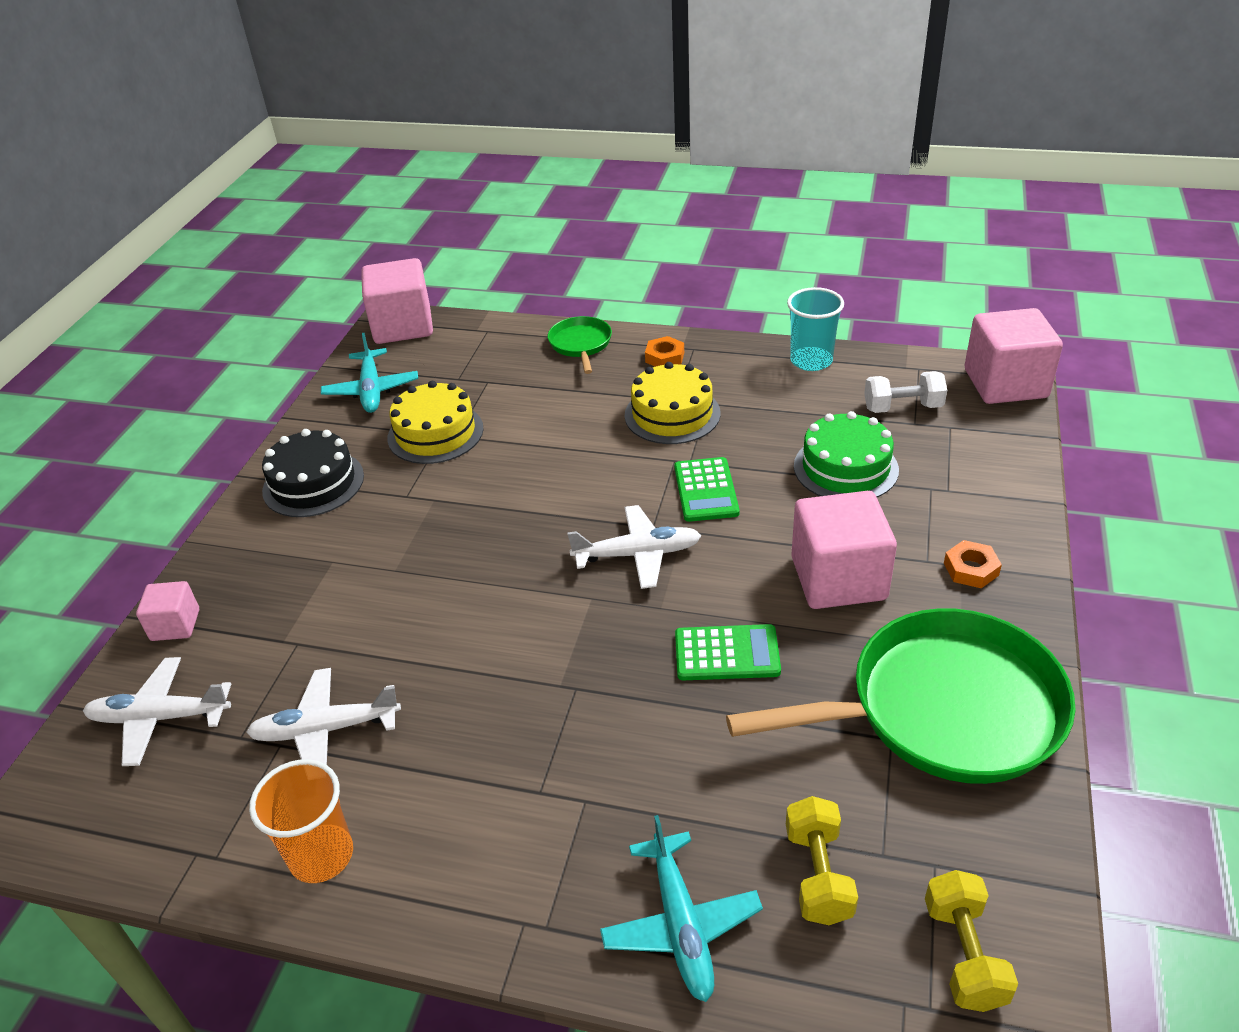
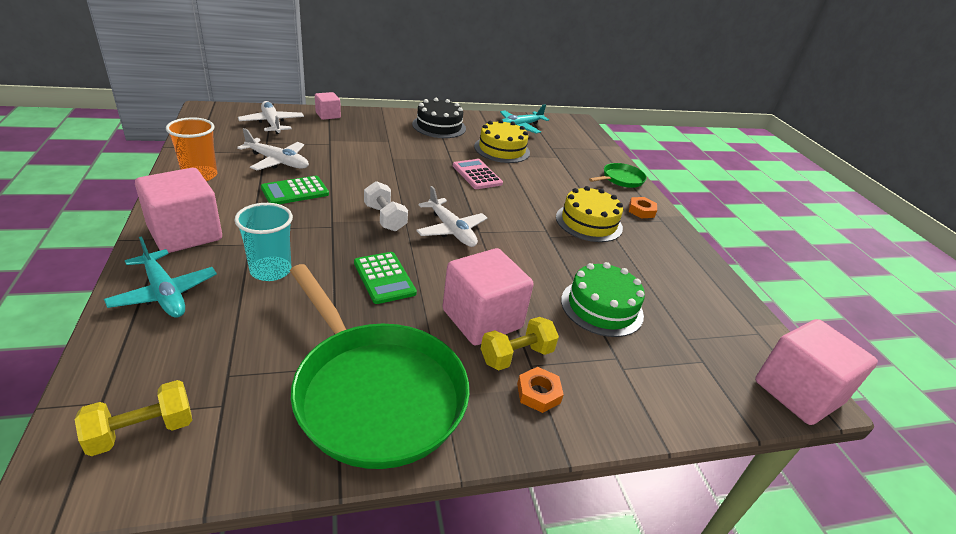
camera: 55 degrees right, 5 degrees down
white plane [246,668,401,765] -> white plane turned 150 degrees clockwise [237,128,309,170]
pink cube [361,258,433,344] -> pink cube moved to [135,168,222,253]
turquoise plane [600,815,763,1002] -> turquoise plane turned 90 degrees counterclockwise [104,237,217,318]
green calculator [674,457,740,522] -> green calculator moved to [261,176,329,204]
yellow dumbbell [786,796,858,925] -> yellow dumbbell moved to [481,317,559,370]
turquoise cup [787,287,844,371] -> turquoise cup moved to [235,203,293,281]
white dumbbell [864,371,947,413] -> white dumbbell moved to [364,181,408,231]
none -> pink calculator [453,159,503,189]

